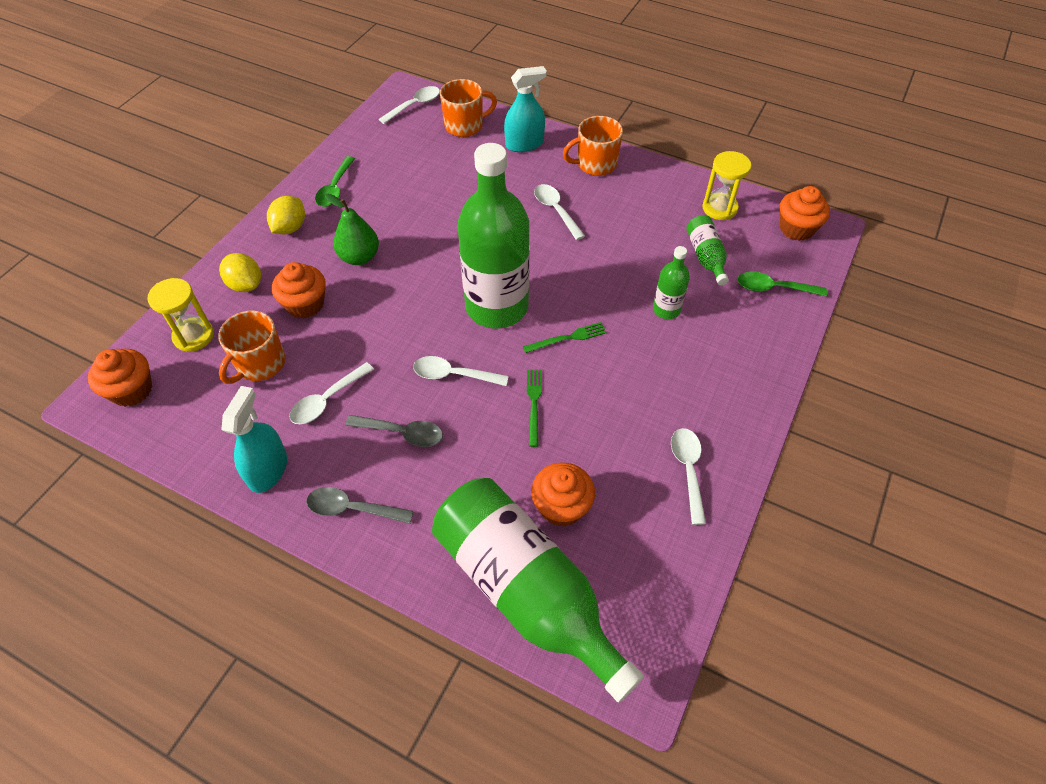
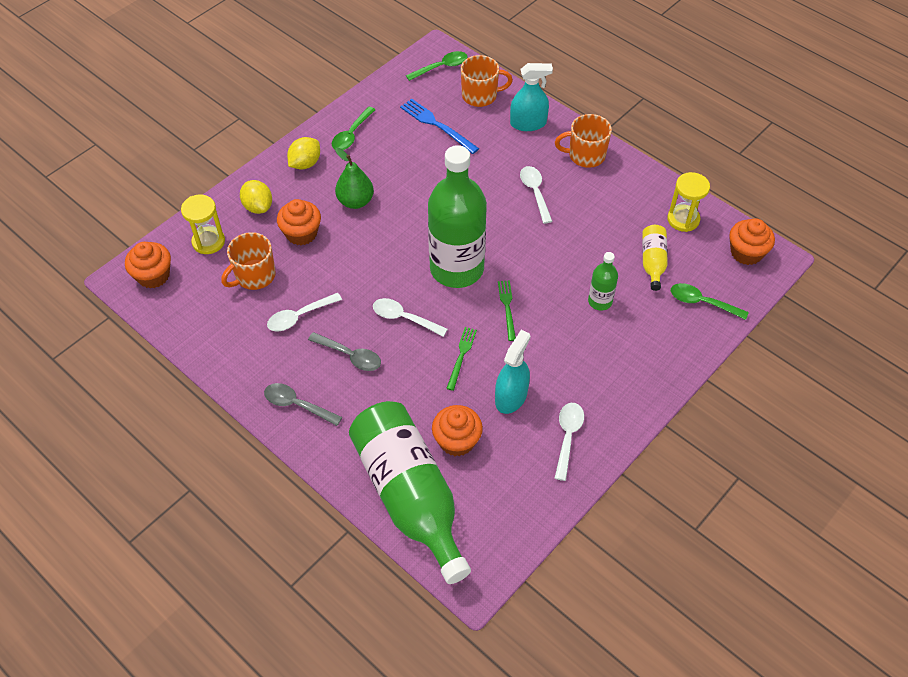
camera: 15 degrees right, 0 degrees up
turquoise spray bottle [221,386,287,493] -> turquoise spray bottle moved to [495,330,530,414]
white spoon [379,86,440,124] -> green spoon [406,51,468,81]
green fork [523,322,607,353] -> green fork turned 90 degrees counterclockwise [498,281,516,341]
green bottle [687,215,729,286] -> yellow bottle [642,225,668,291]
none -> blue fork [400,99,479,154]

